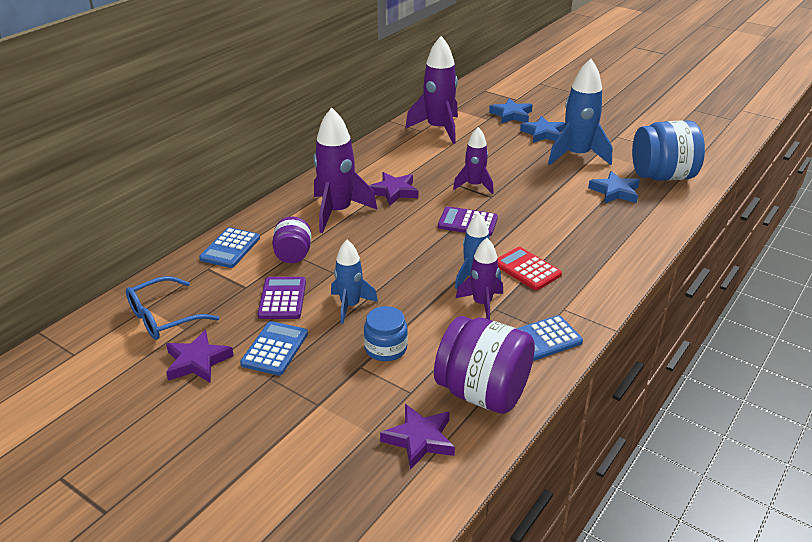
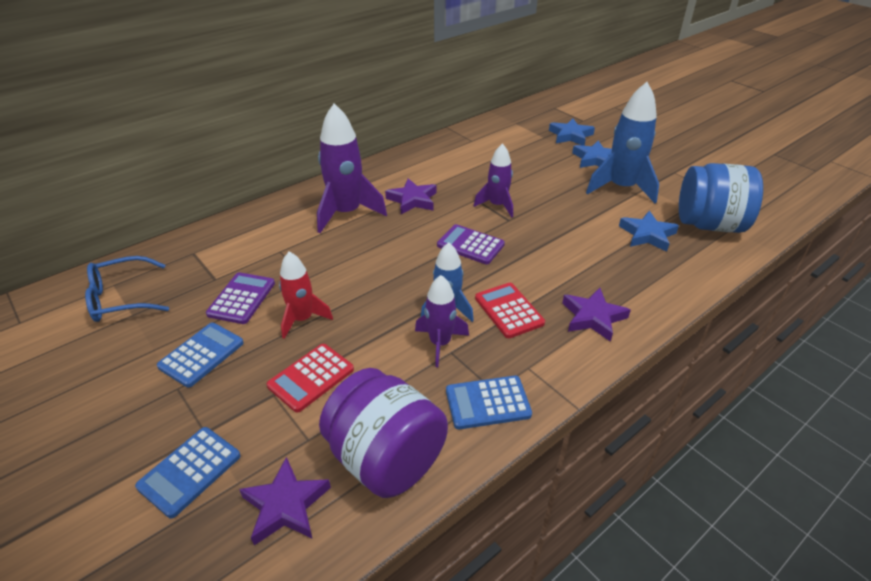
camera: 15 degrees right, 5 degrees up
purple star [166,330,234,383] -> purple star moved to [562,288,631,342]
blue calculator [199,227,260,268] -> blue calculator moved to [135,427,240,518]
purple jar [272,217,311,263] -> none
blue rocket [331,240,378,324] -> red rocket [279,252,333,339]
blue jar [364,306,408,361] -> red calculator [267,344,354,413]
purple rocket [405,36,458,144] -> none

